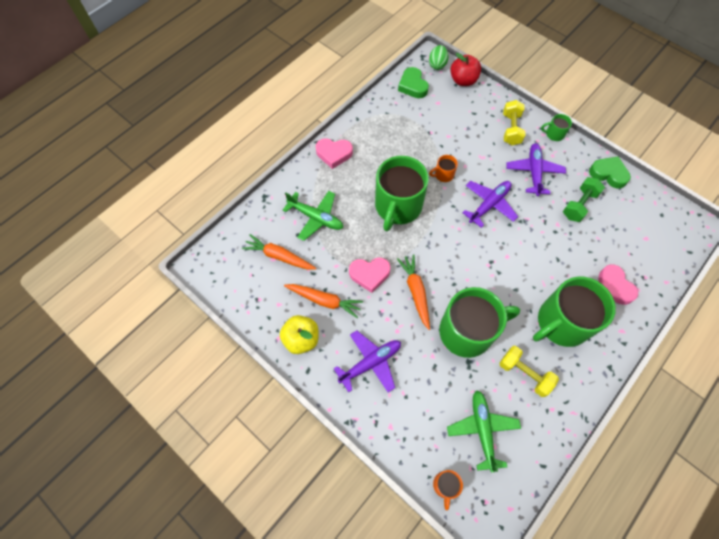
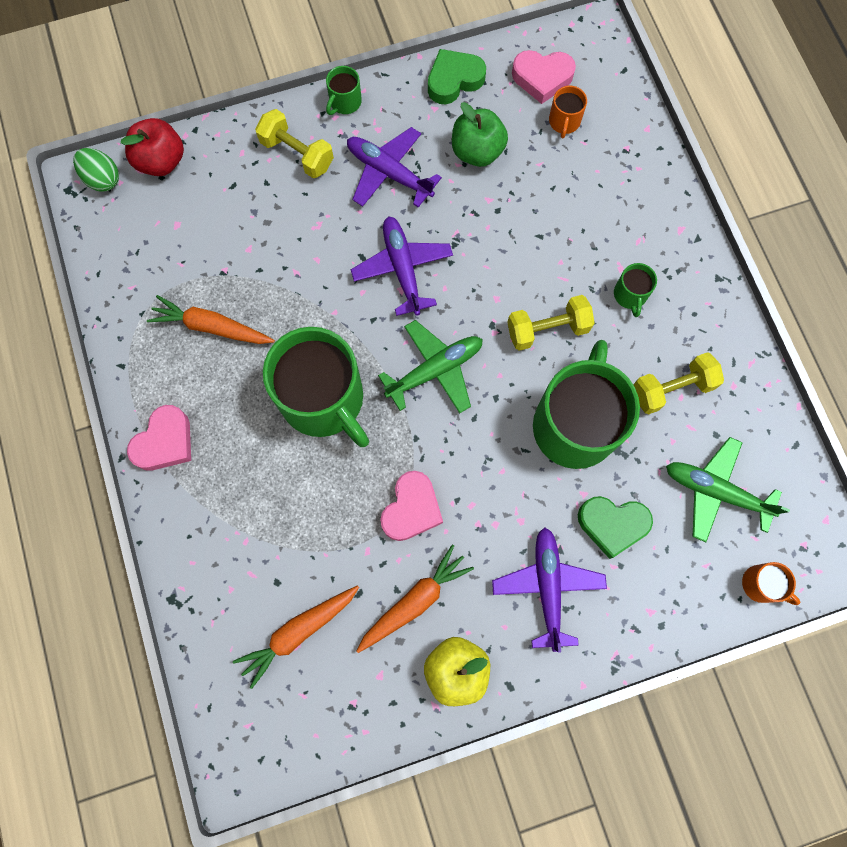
camera: 60 degrees left, 10 degrees up
green plane [283,191,343,241] -> green plane moved to [378,320,483,413]
orange carrot [397,254,430,330] -> orange carrot moved to [147,295,275,344]
green heart [398,67,429,98] -> green heart moved to [578,496,653,559]
orange mug [429,155,458,182] -> orange mug moved to [549,86,587,138]
green mug [533,277,616,347] -> green mug [614,263,657,317], size x0.42
green dumbbell [563,177,605,222] -> green apple [452,102,508,167]
pink heart [598,264,638,305] -> pink heart moved to [512,50,576,104]
none -> yellow dumbbell [507,295,595,351]

